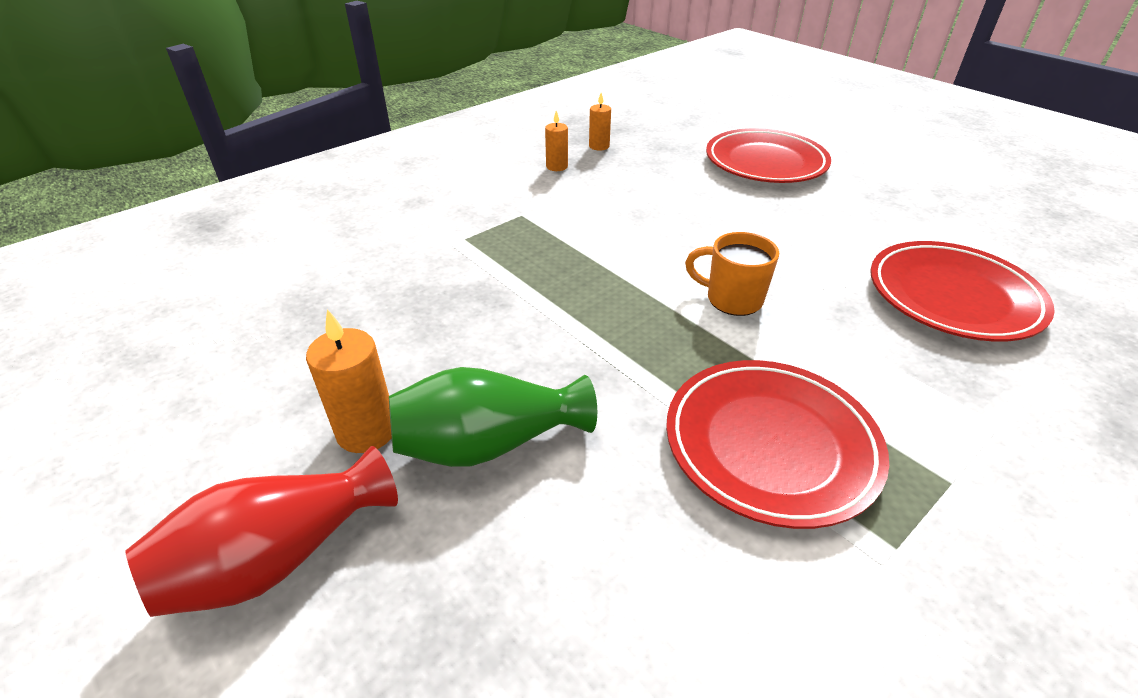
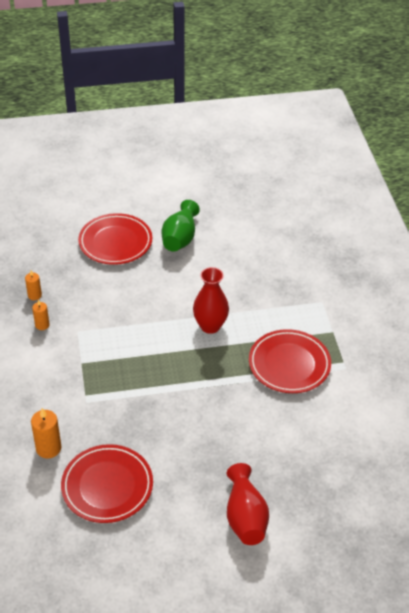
camera: 60 degrees left, 5 degrees up
orange candle [306,309,392,453] -> orange candle moved to [31,408,62,458]
green vase [389,367,597,467] -> green vase moved to [162,200,200,252]
orange mug [685,232,779,316] -> red vase [193,267,229,334]
red plate [870,241,1055,342] -> red plate moved to [61,444,153,523]

